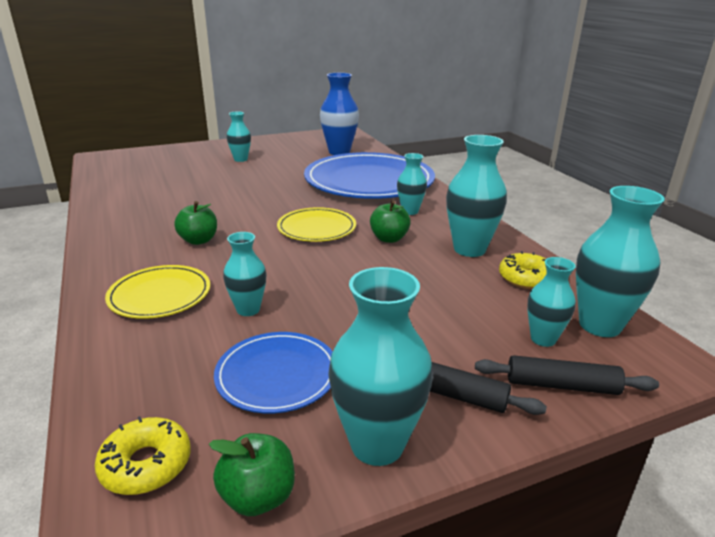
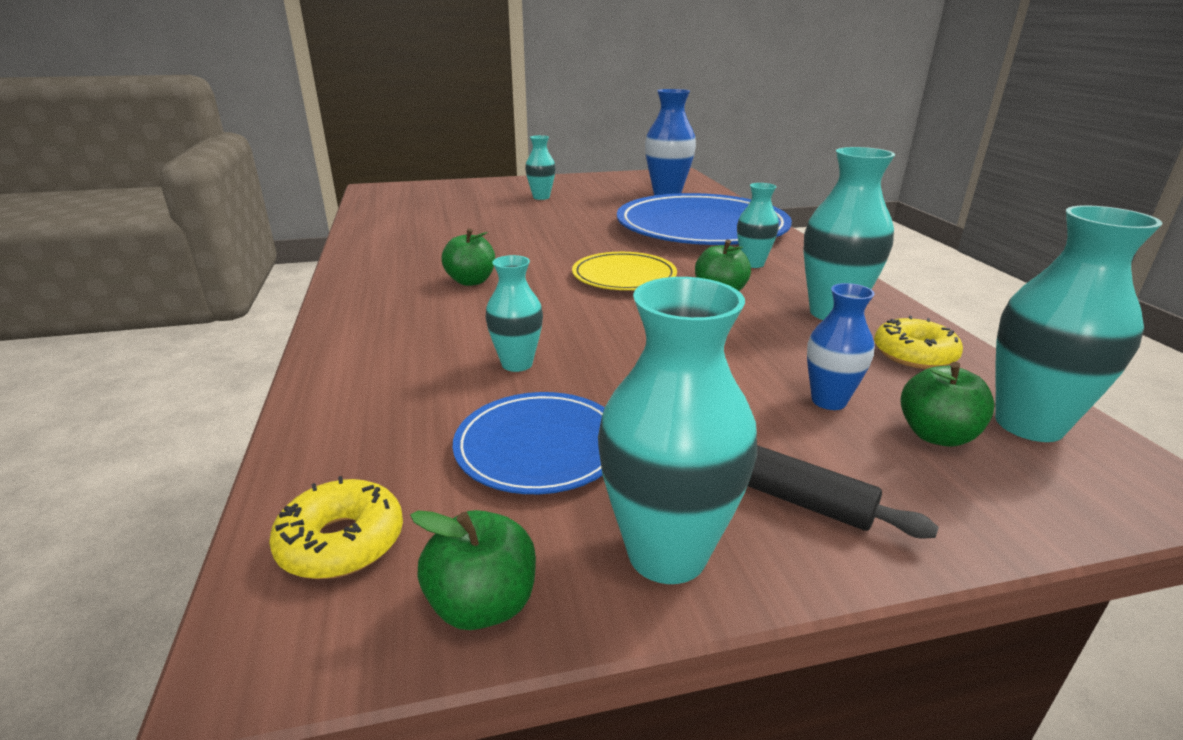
camera: 10 degrees right, 0 degrees up
yellow plate [105,265,211,319] -> none
black rolling pin [475,355,659,395] -> none
turquoise vase [527,257,576,347] -> green apple [901,362,995,447]
none -> blue vase [807,283,875,410]

